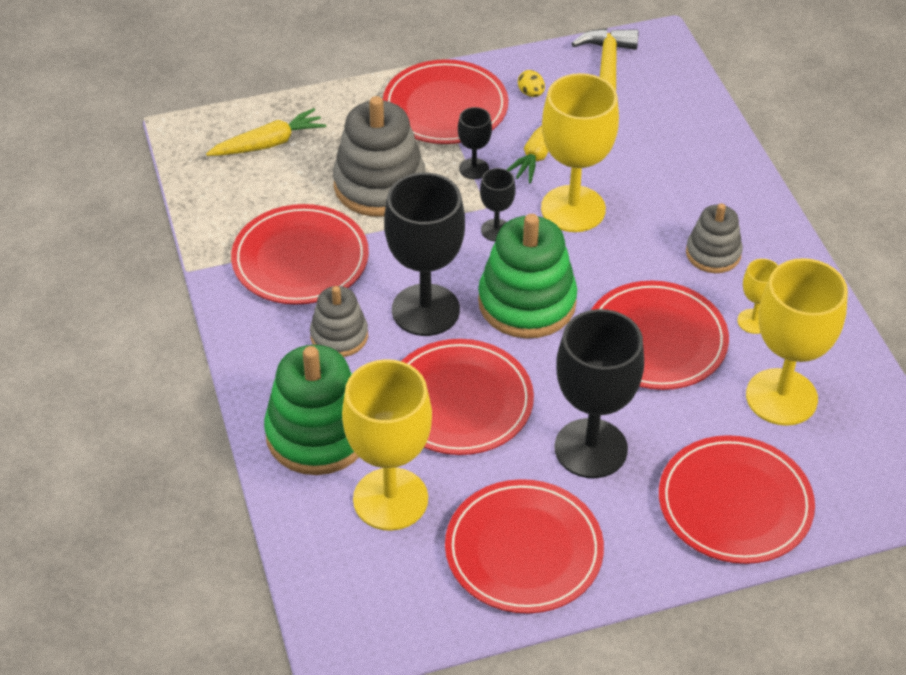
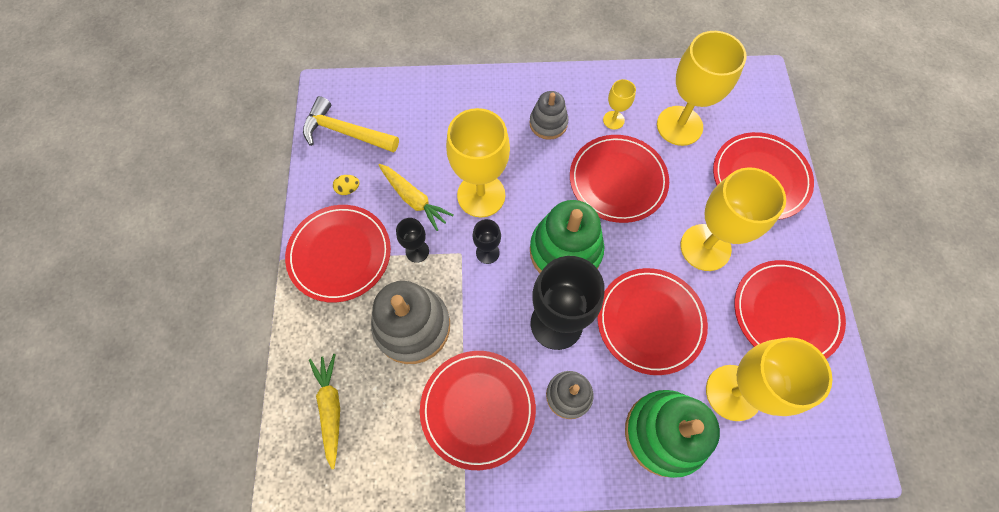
camera: 75 degrees left, 20 degrees up
black goblet [555,309,644,478] -> yellow goblet [680,167,786,271]

